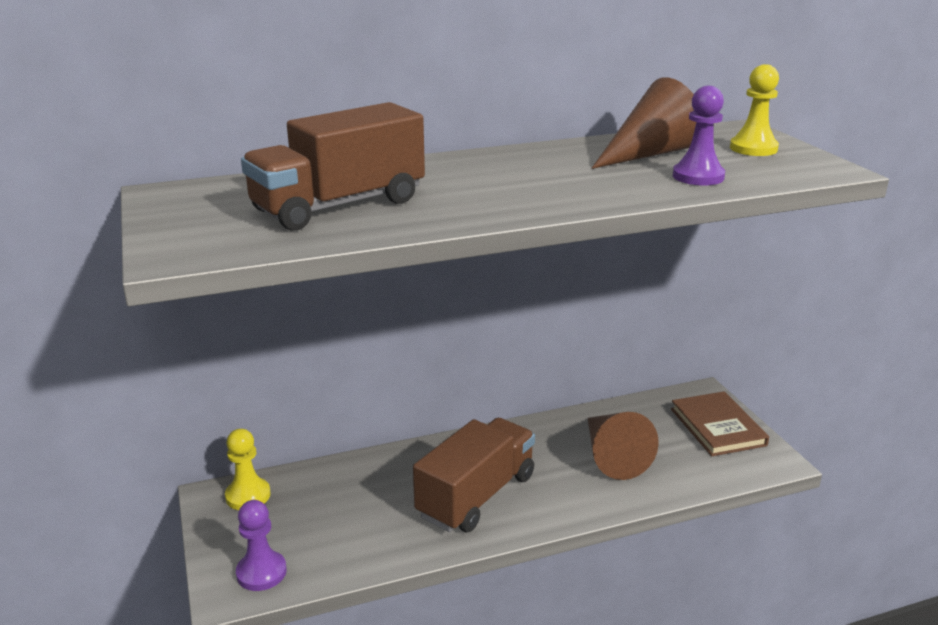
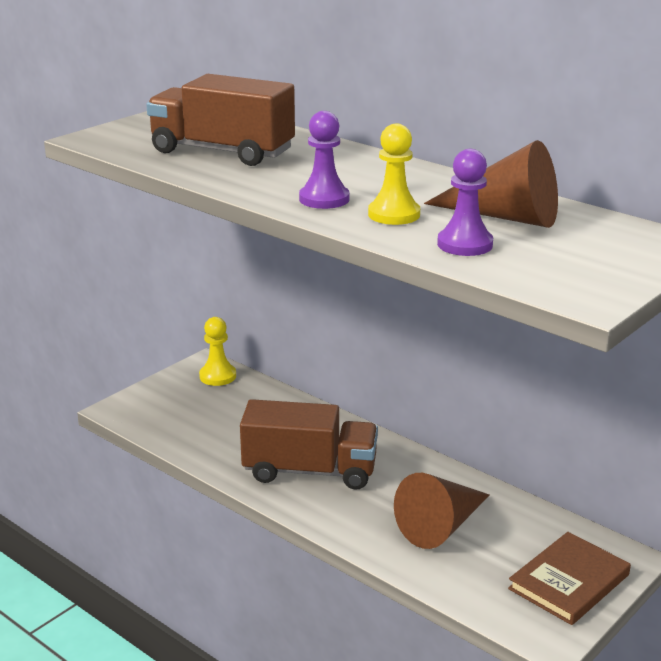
camera: 60 degrees right, 0 degrees up
purple pawn [236,500,287,591] -> purple pawn moved to [299,111,350,209]
yellow pawn [730,64,779,156] -> yellow pawn moved to [368,124,420,225]

